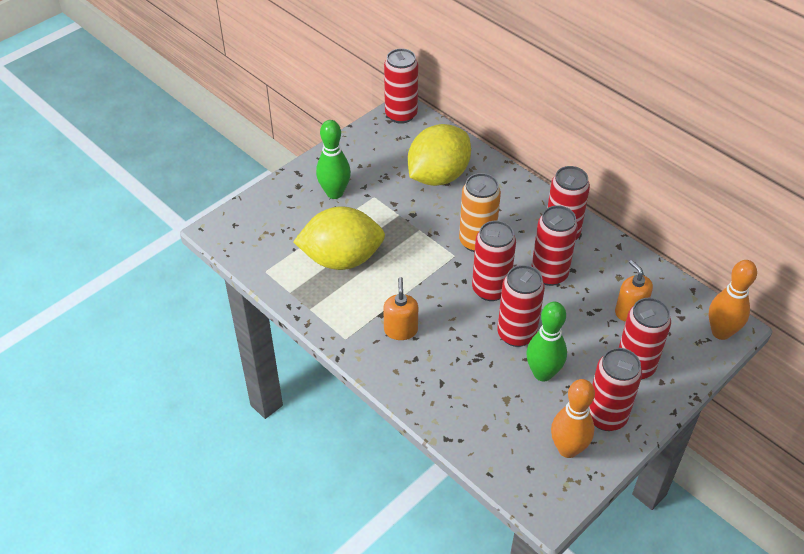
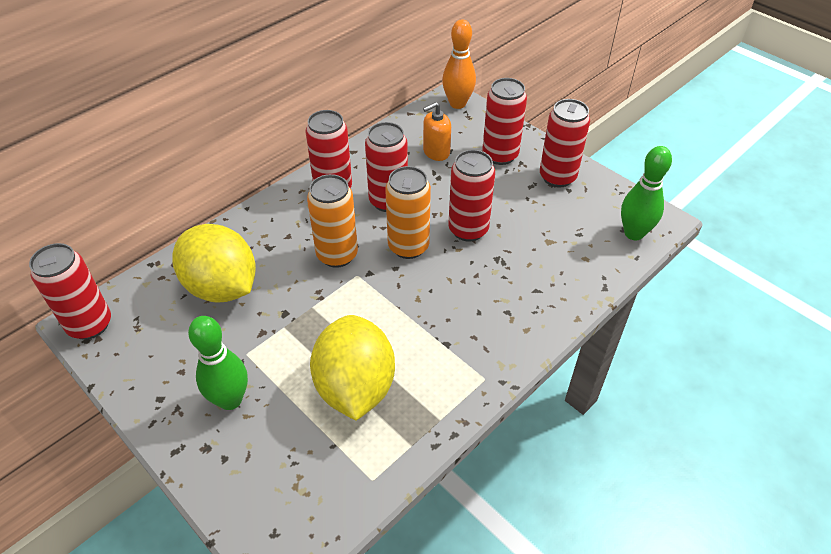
camera: 90 degrees left, 0 degrees up
orange soap dispenser [383,277,418,340] -> none
red can [472,221,516,301] -> orange can [385,166,431,259]
green bowling pin [526,302,567,381] -> green bowling pin moved to [621,146,672,240]
orange bowling pin [551,379,595,458] -> none

